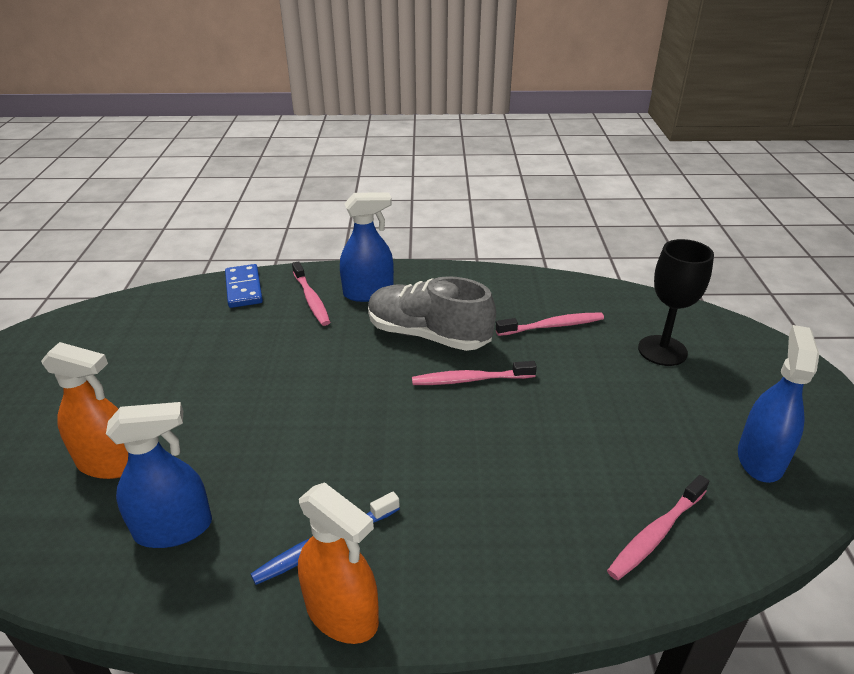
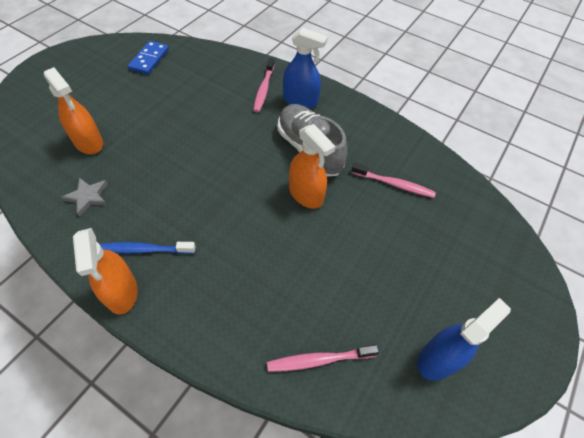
camera: 30 degrees right, 20 degrees up
blue spray bottle [106,402,212,548] -> grey star [61,177,108,217]
blue domino [225,264,263,308] -> blue domino moved to [128,41,169,75]
pink toothbrush [412,361,537,385] -> orange spray bottle [289,124,336,209]
black goblet [638,239,714,366] -> none

